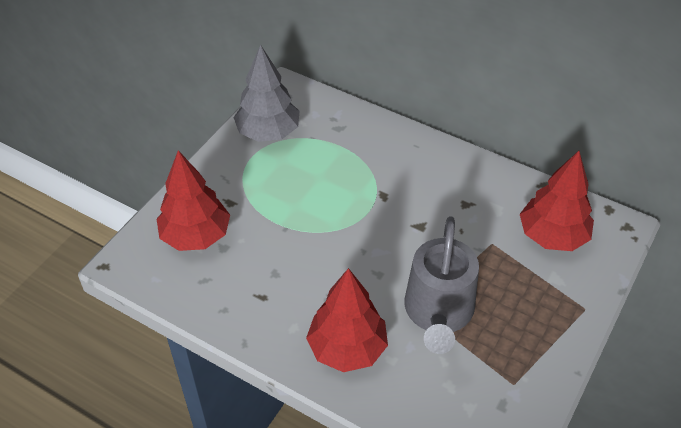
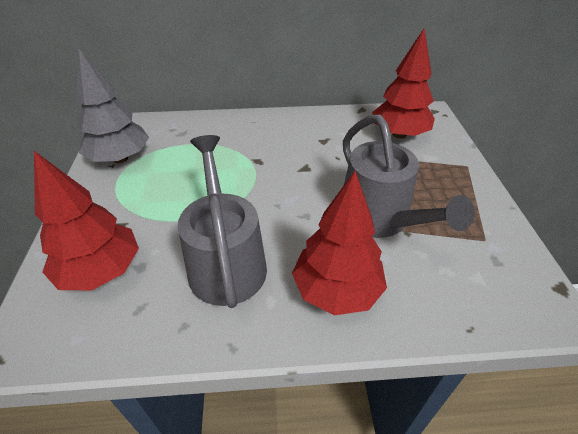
camera: 35 degrees left, 5 degrees down
none -> grey watering can [178,135,267,308]

